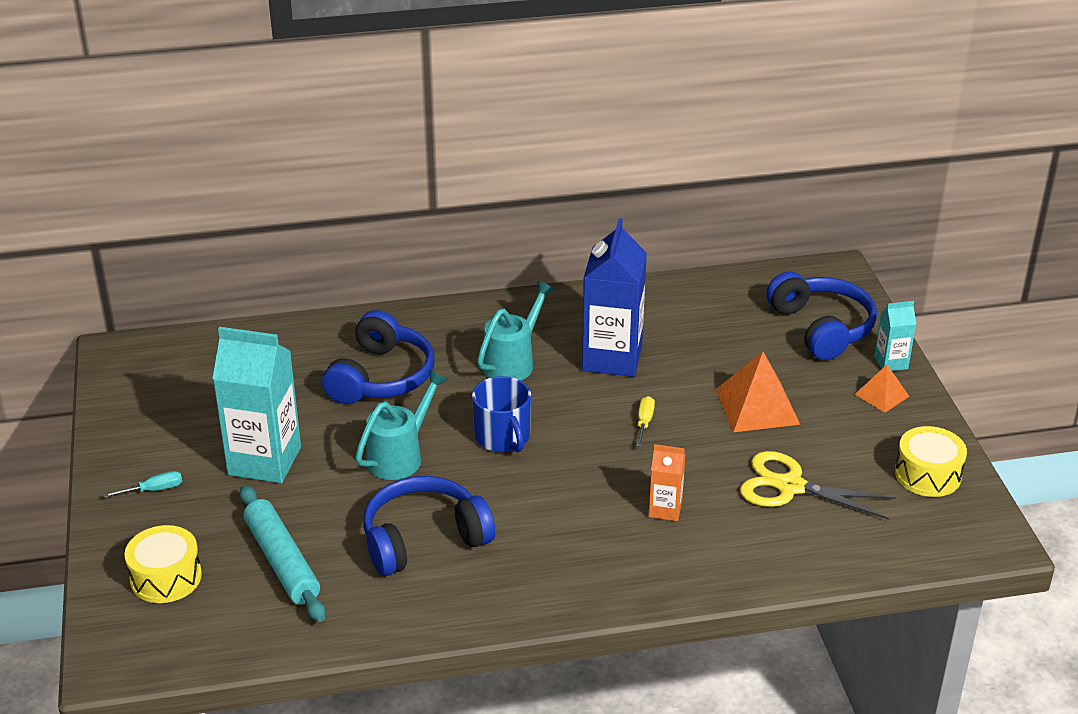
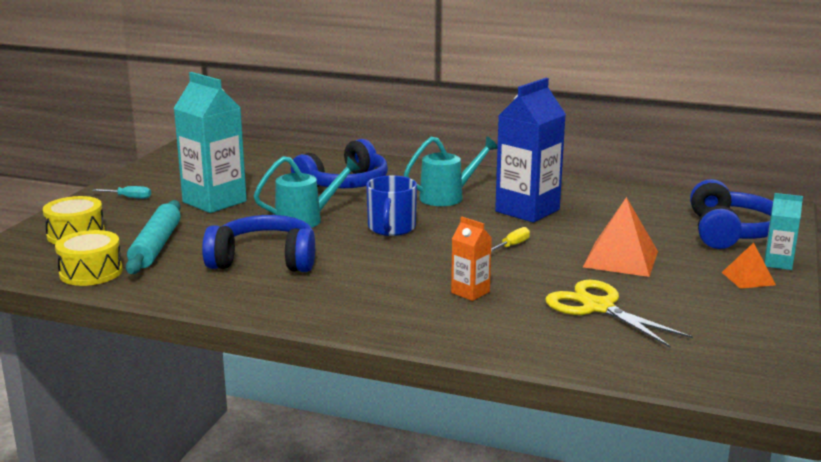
camera: 30 degrees right, 15 degrees down
yellow drum [895,426,967,497] -> yellow drum moved to [55,230,123,286]

